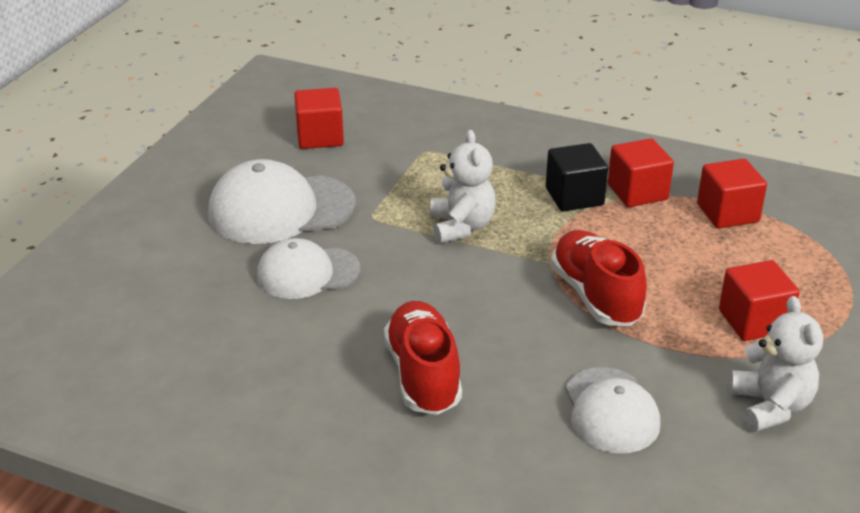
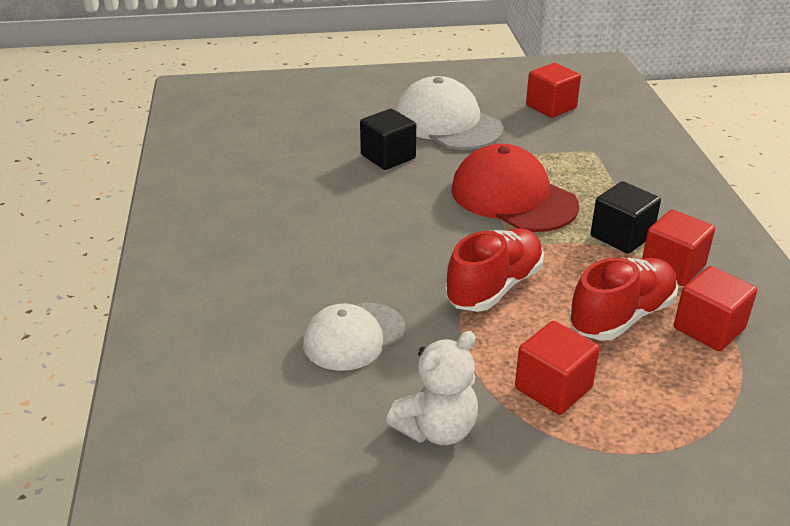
camera: 60 degrees right, 0 degrees up
white cap [257,238,360,299] -> black cube [360,109,416,170]
red shoe [384,301,462,415] -> red shoe moved to [569,257,678,341]
white teddy bear [430,130,496,243] -> red cap [451,144,579,232]

